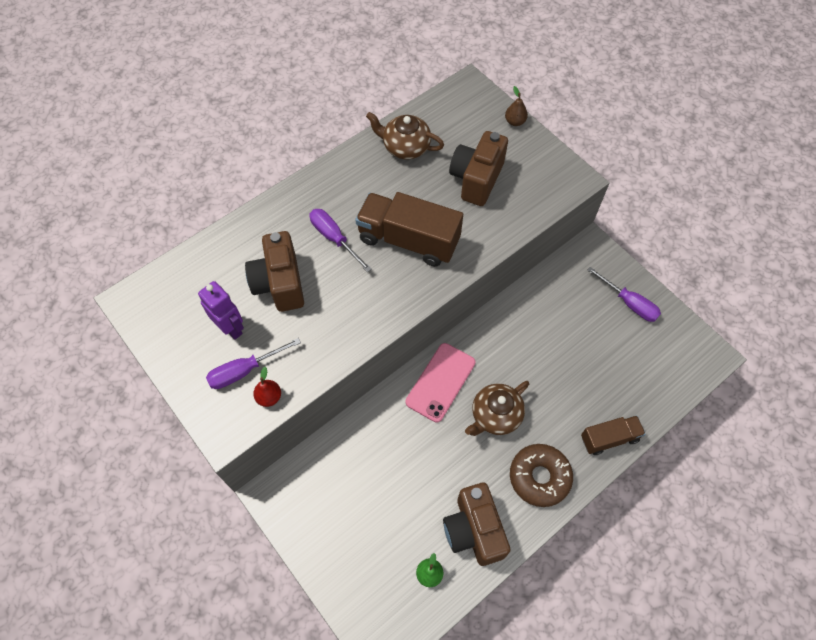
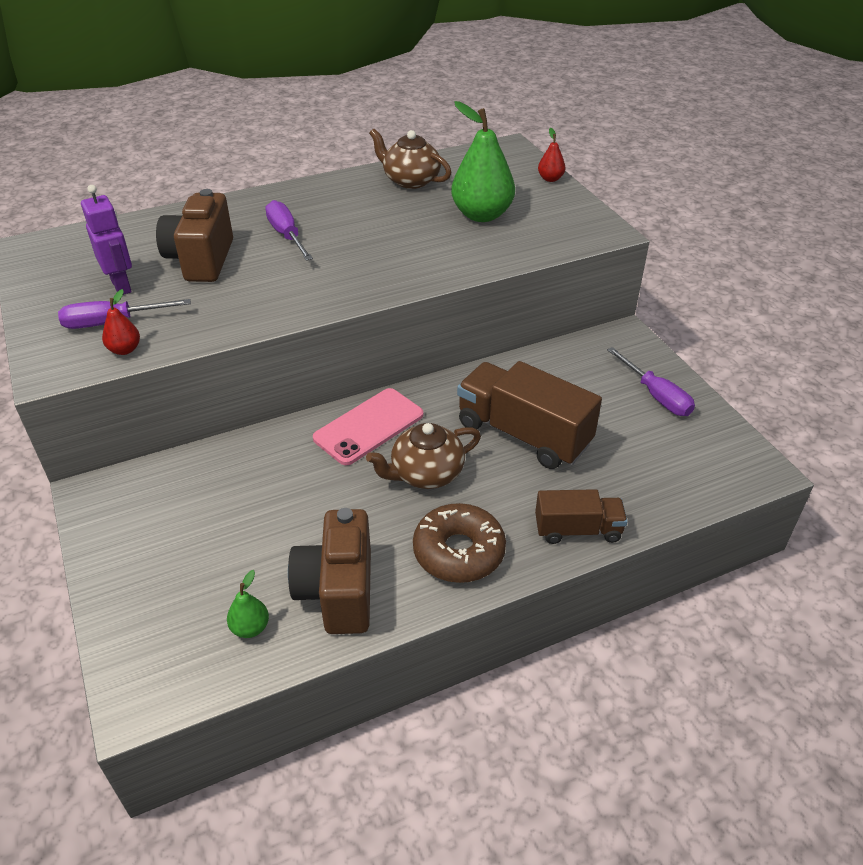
camera: 15 degrees right, 20 degrees down
brown truck [355,192,463,267] -> brown truck moved to [457,361,602,469]
brown camera [449,131,508,206] -> green pear [451,101,515,222]
brown pear [505,86,528,126] -> red pear [538,128,566,182]

